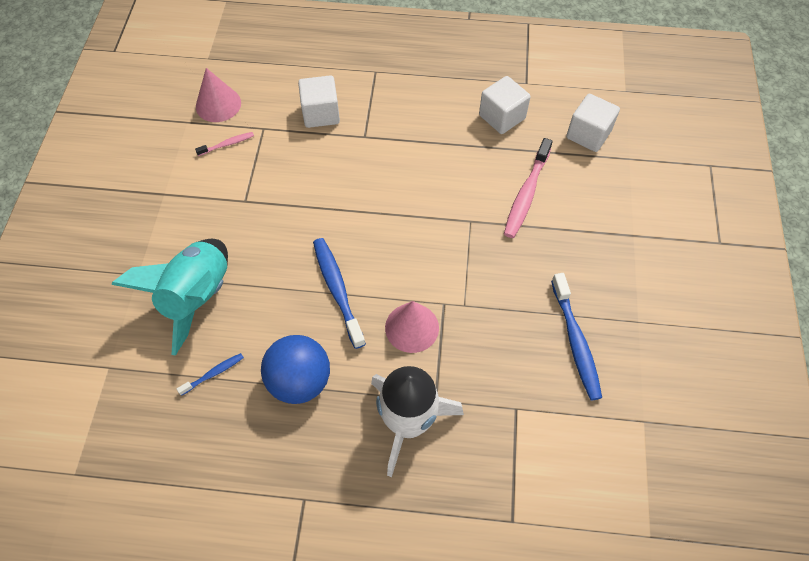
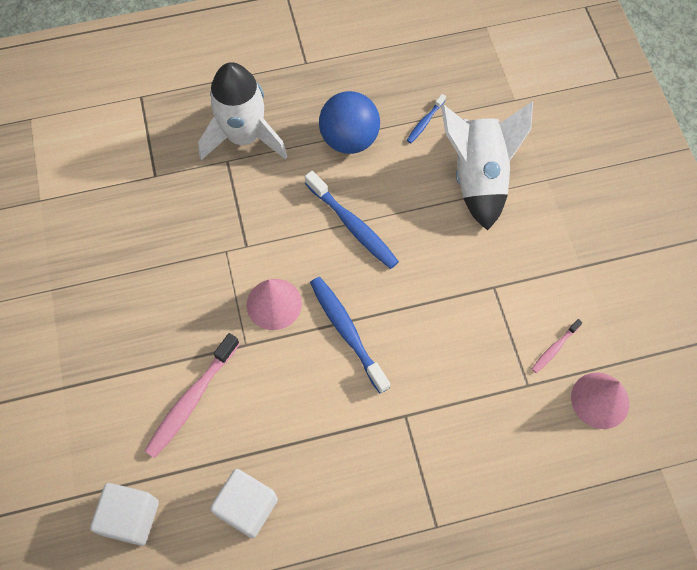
camera: 160 degrees right, 5 degrees up
turquoise rocket [111,239,228,356] -> white rocket [441,101,533,231]
white cube [298,75,340,128] -> none
pink cone [385,301,439,353] -> pink cone moved to [246,279,302,330]
pink toothbrush [504,138,553,238] -> pink toothbrush turned 150 degrees counterclockwise [145,333,239,458]
blue toothbrush [551,273,602,401] -> blue toothbrush moved to [310,277,390,394]

